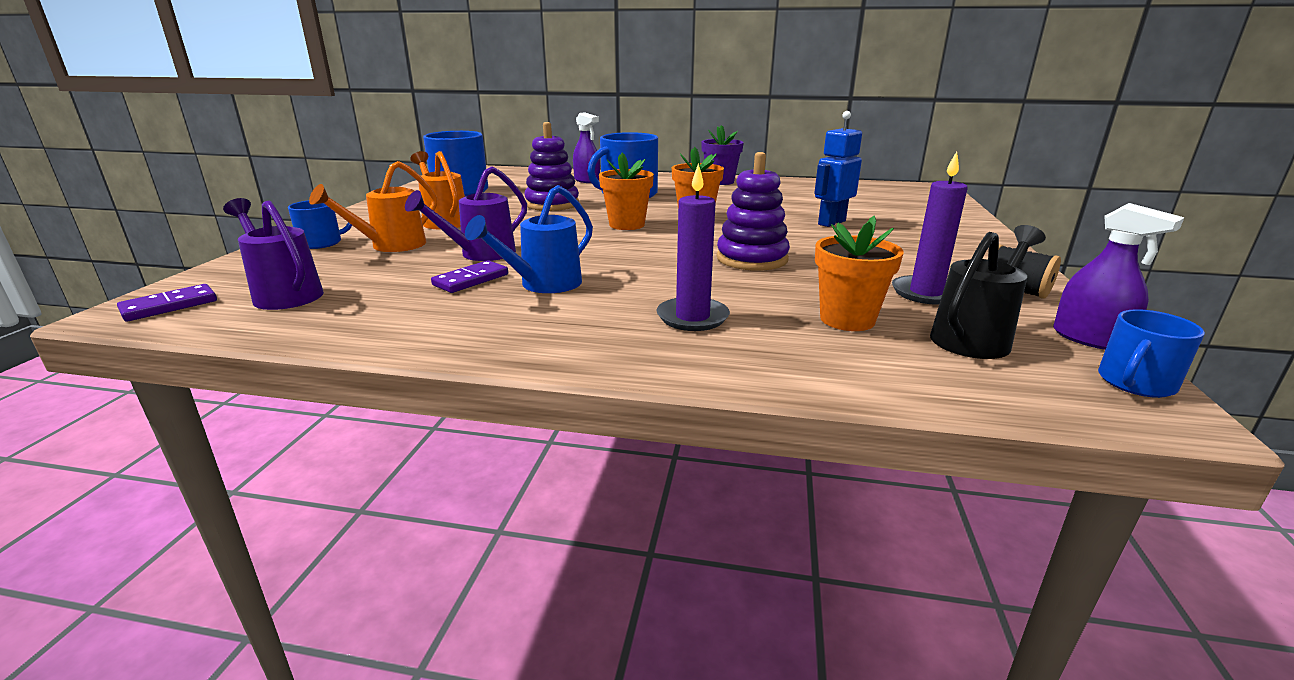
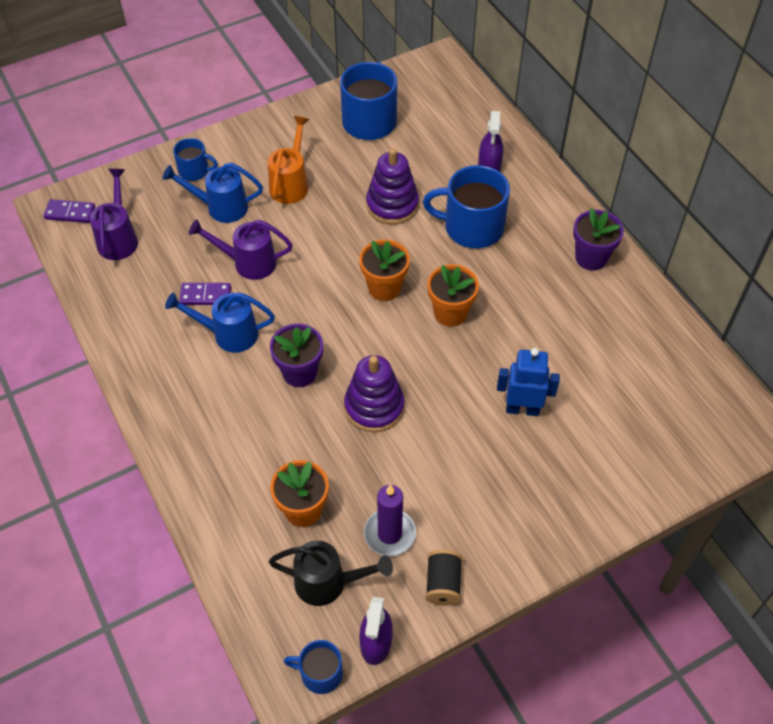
camera: 50 degrees right, 30 degrees up
orange watering can [309,161,437,252] -> blue watering can [162,163,263,223]
purple candle [656,163,730,331] -> none
none -> purple flower pot [270,324,323,387]

